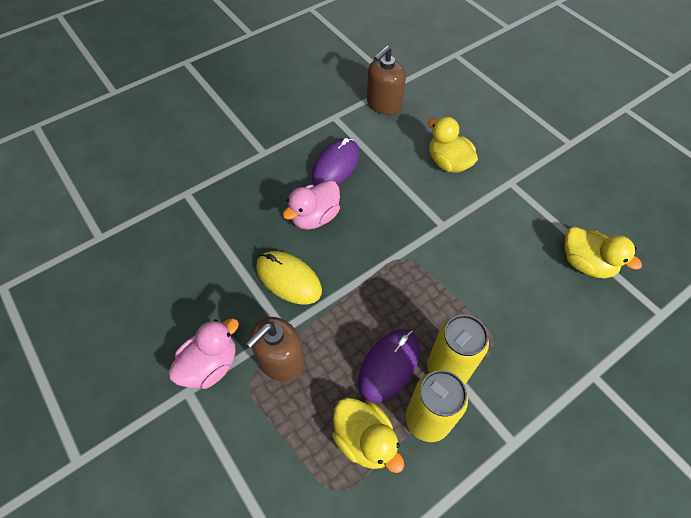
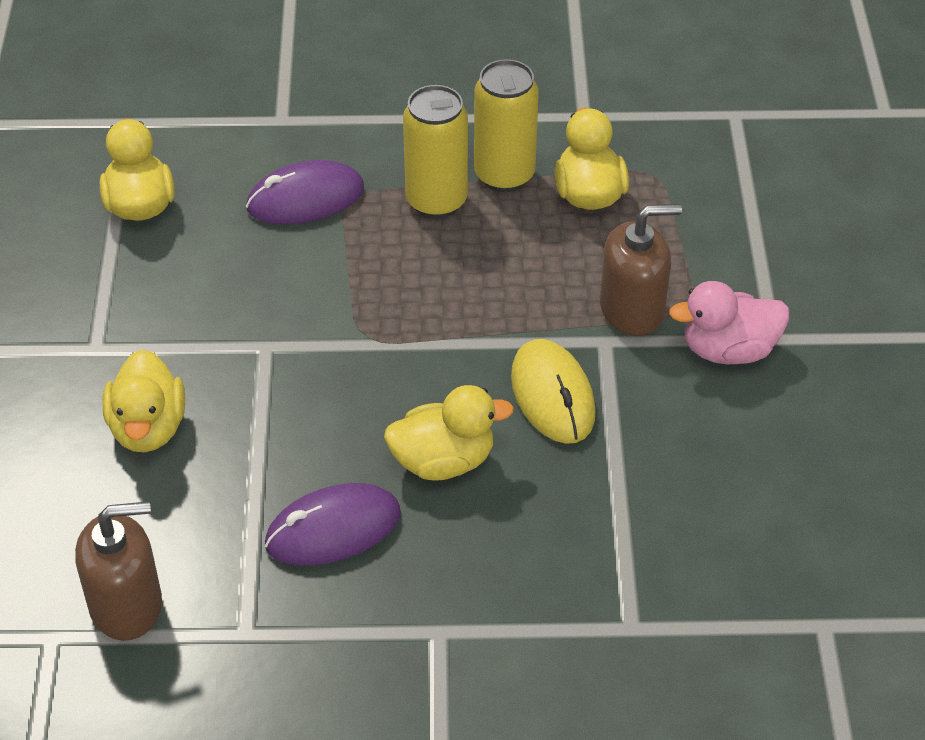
camera: 145 degrees left, 10 degrees down
pink duck [283,180,340,230] -> yellow duck [384,385,514,481]
purple mouse [358,329,420,403] -> purple mouse moved to [246,160,364,224]

